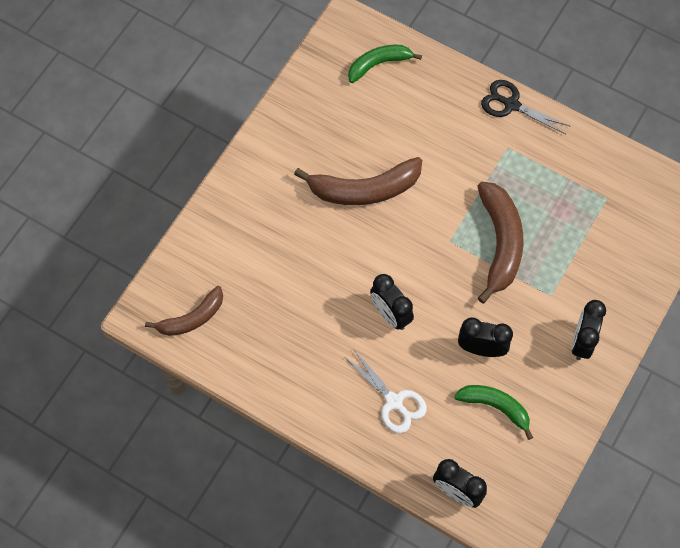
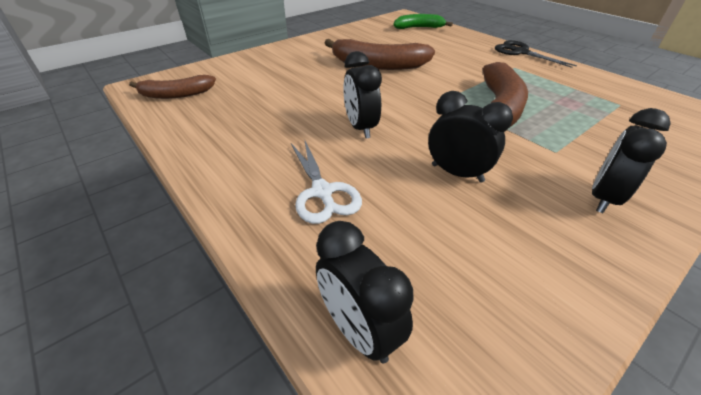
camera: 20 degrees right, 25 degrees down
green banana [454,385,533,440] -> none

